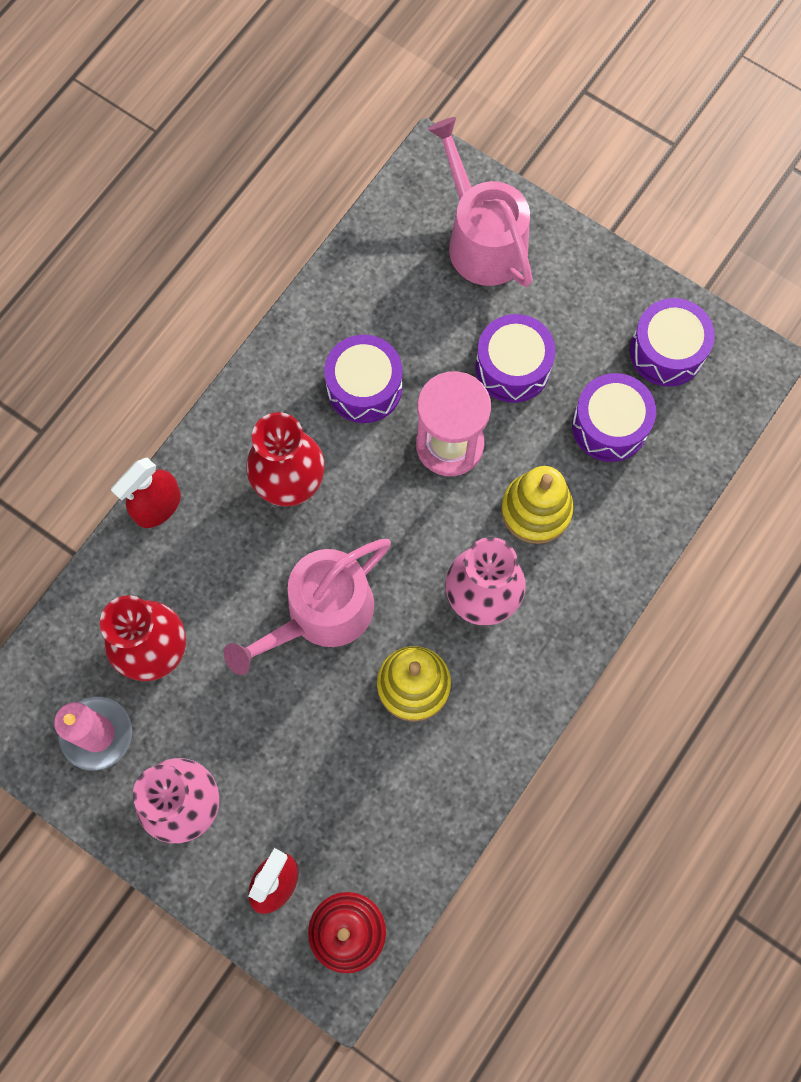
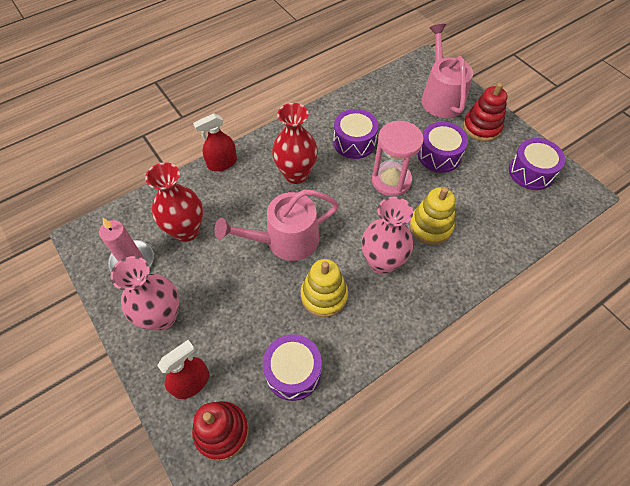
camera: 20 degrees right, 15 degrees down
purple drum [572,373,656,462] -> purple drum moved to [263,334,322,401]
none -> red stacking toy [463,83,508,142]

